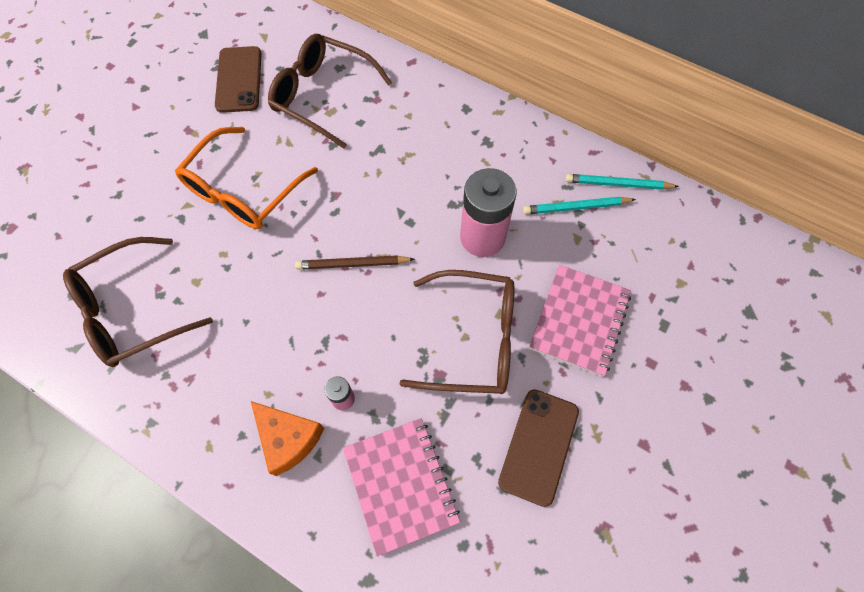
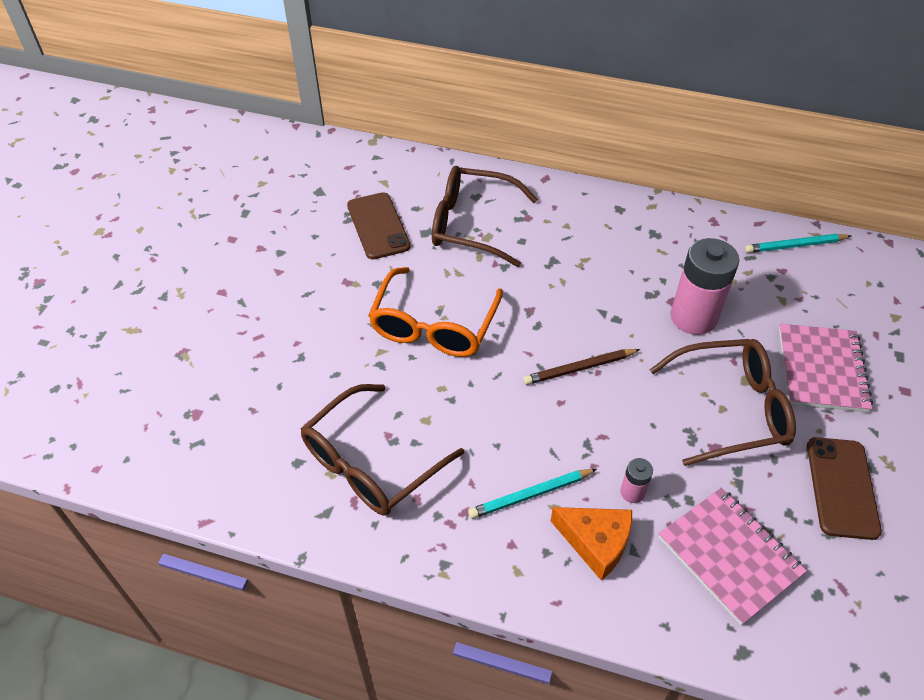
camera: 15 degrees left, 15 degrees down
turquoise pencil [523,197,636,215] -> turquoise pencil moved to [468,469,597,519]

